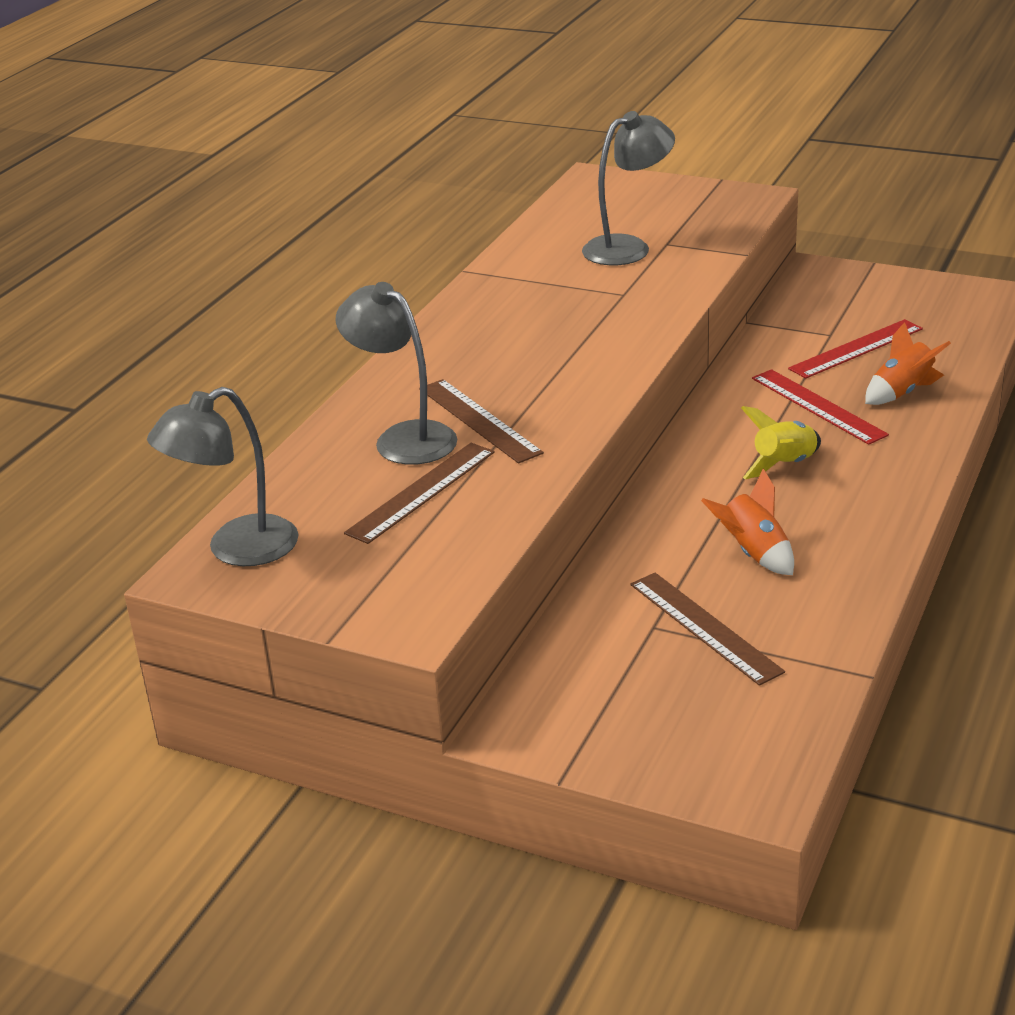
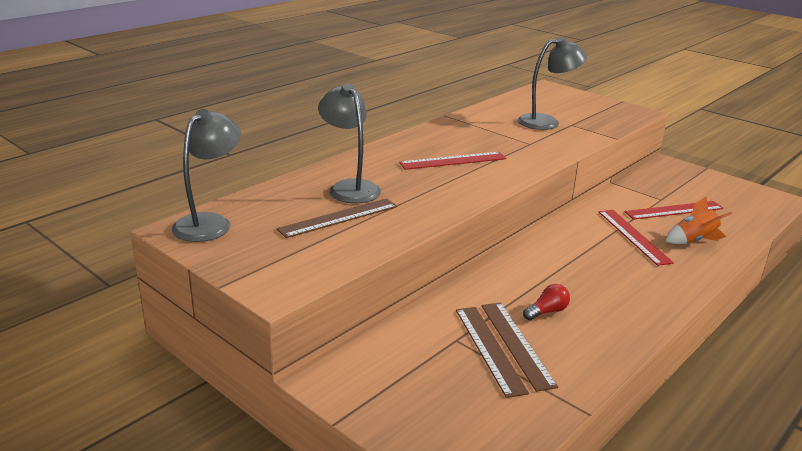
camera: 15 degrees right, 5 degrees down
grey lamp [147,387,299,566] -> grey lamp turned 135 degrees clockwise [172,109,241,242]
brown ruler [419,379,544,464] -> brown ruler moved to [481,302,558,392]
orange rocket [701,469,794,575] -> red light bulb [523,284,570,320]
yellow rocket [741,406,821,479] -> none
none -> red ruler [399,152,506,170]

